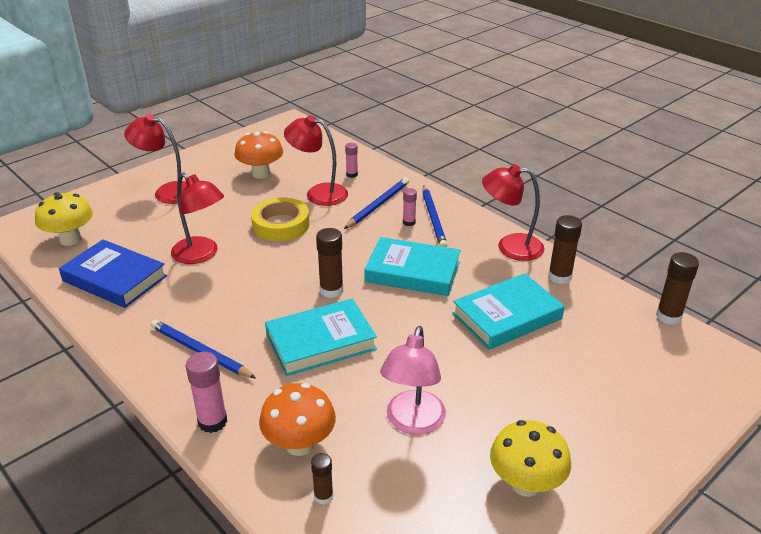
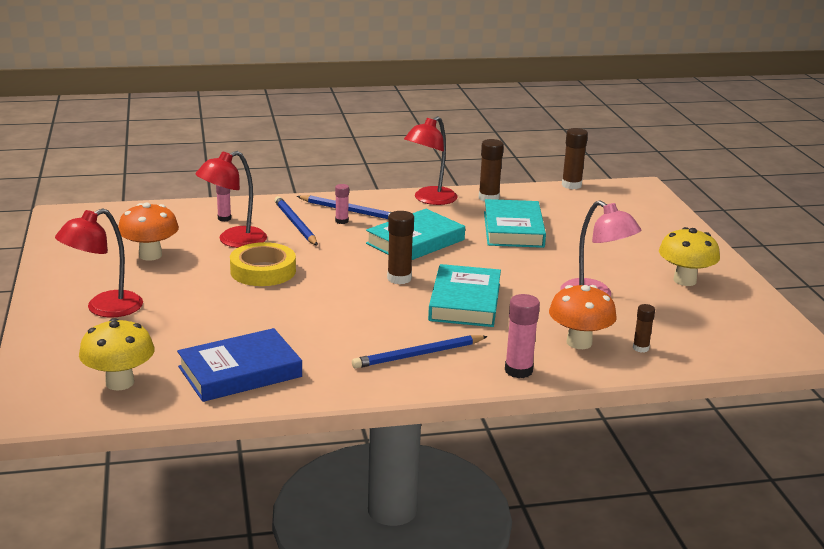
camera: 60 degrees left, 10 degrees down
red lamp [171,172,224,264] -> none

